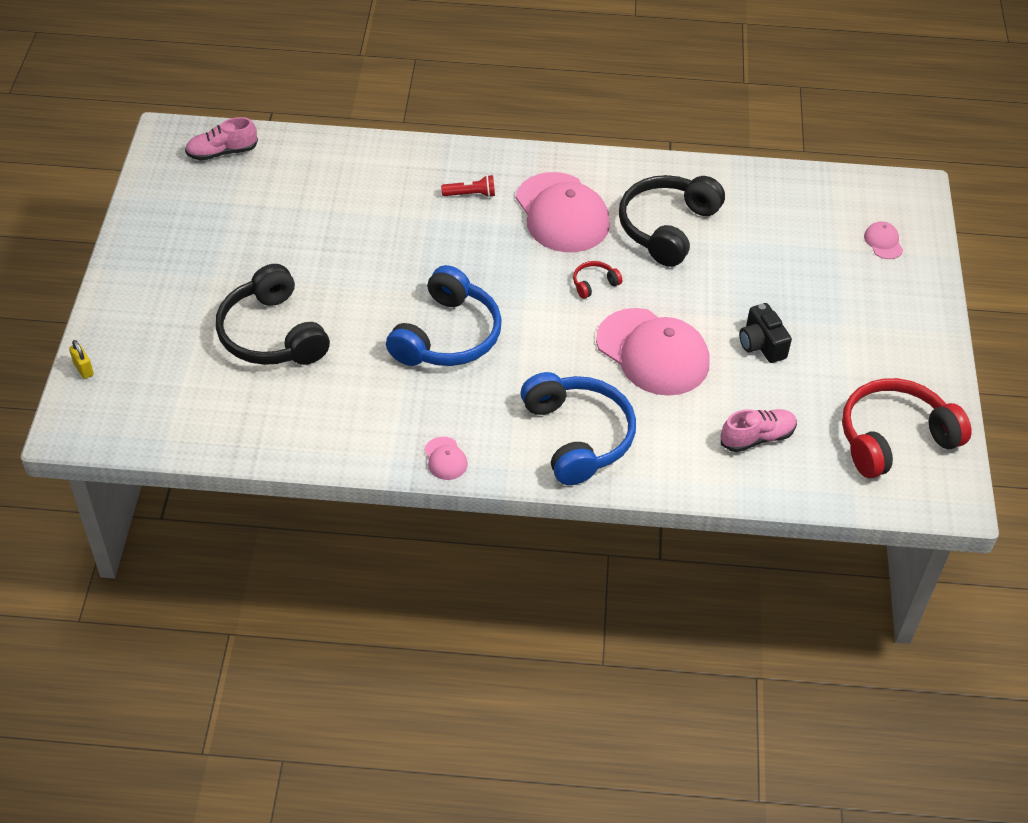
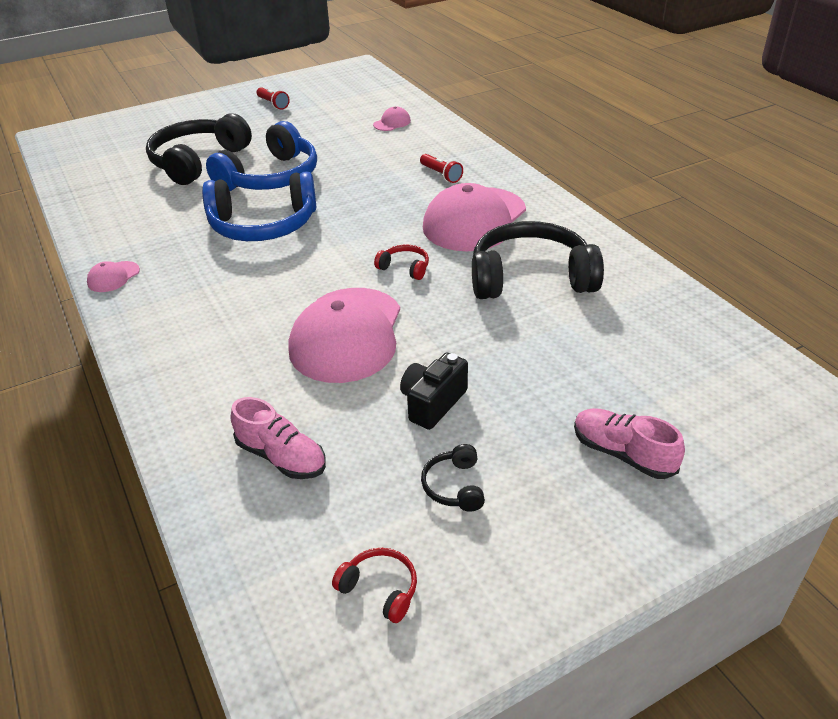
camera: 60 degrees right, 10 degrees down
yellow padlock [69,340,94,379] -> none
pink shoe [185,117,258,161] -> pink shoe moved to [574,408,685,479]
blue headphones [521,372,636,485] -> blue headphones moved to [206,121,317,191]
red headphones [842,378,972,478] -> red headphones [332,548,417,623], size x0.42
pink cap [864,221,903,259] -> pink cap moved to [373,107,411,131]
none -> red flashlight [257,87,290,110]
none -> black headphones [421,444,485,512]

